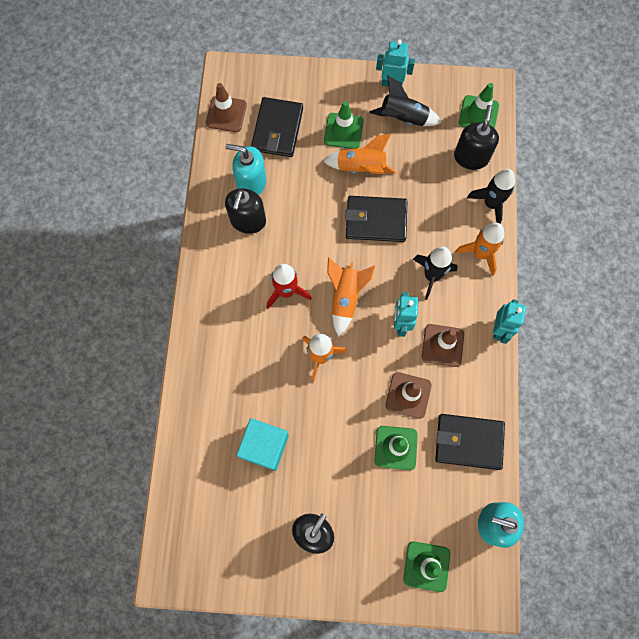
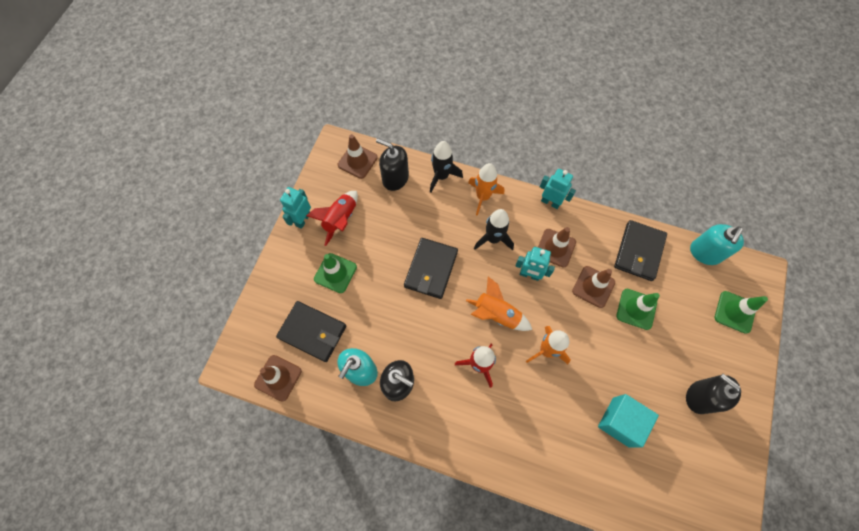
camera: 75 degrees left, 5 degrees down
orange rocket [323,133,396,174] -> none
black rocket [369,75,442,126] -> red rocket [306,191,358,246]
green traffic cone [459,83,499,129] -> brown traffic cone [338,134,378,179]

